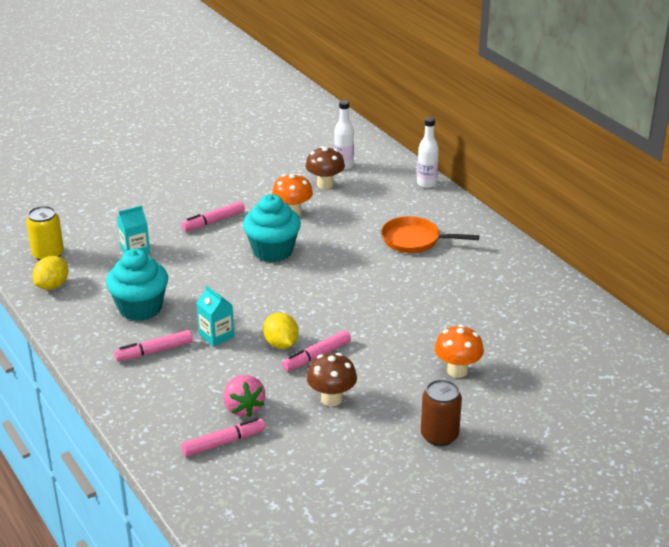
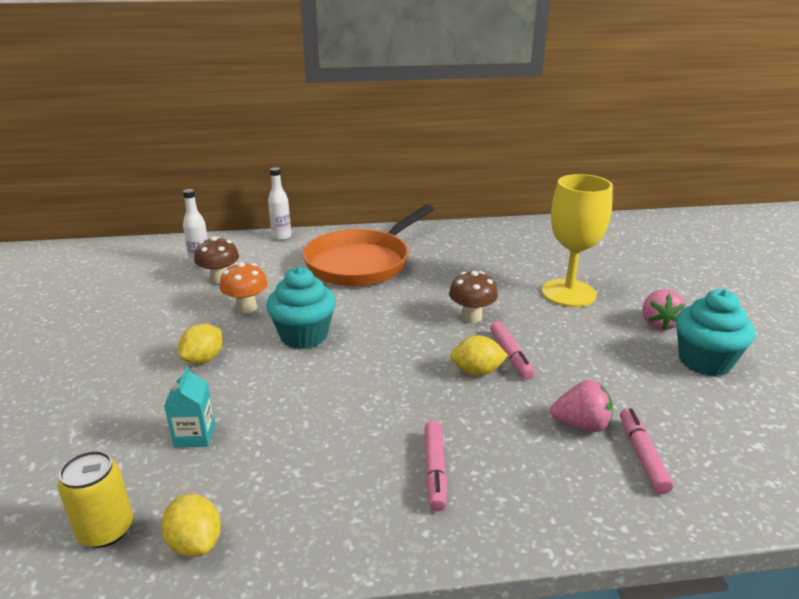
camera: 65 degrees left, 5 degrees down
turquoise cupcake [106,249,168,321] -> turquoise cupcake moved to [676,289,755,376]
pink marker [182,201,245,231] -> yellow lemon [178,323,223,364]
turquoise carton [197,286,234,347] -> none
brown mushroom [307,353,357,406] -> brown mushroom moved to [449,271,498,323]
orange pan [381,216,479,253] -> orange pan [303,205,434,286], size x1.82
brown can [421,379,462,446] -> pink strawberry [642,289,686,330]
orange mushroom [435,325,484,378] -> yellow goblet [542,174,613,307]

